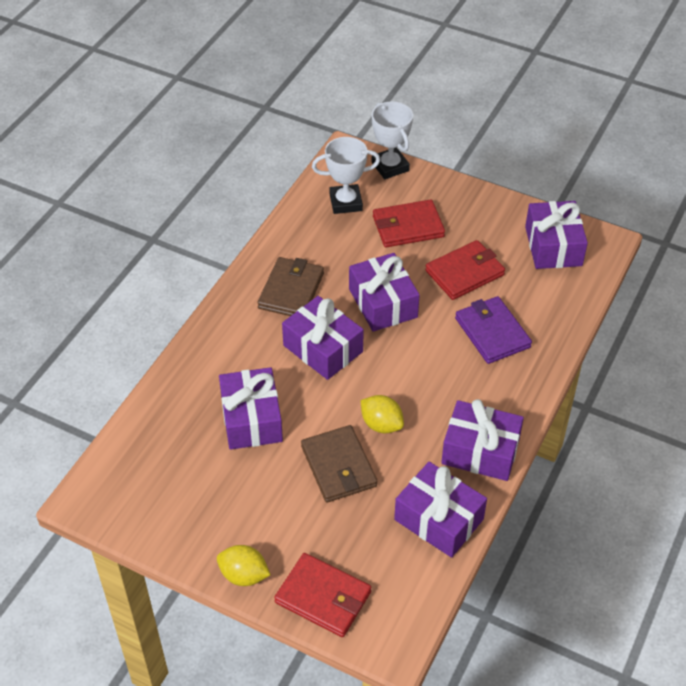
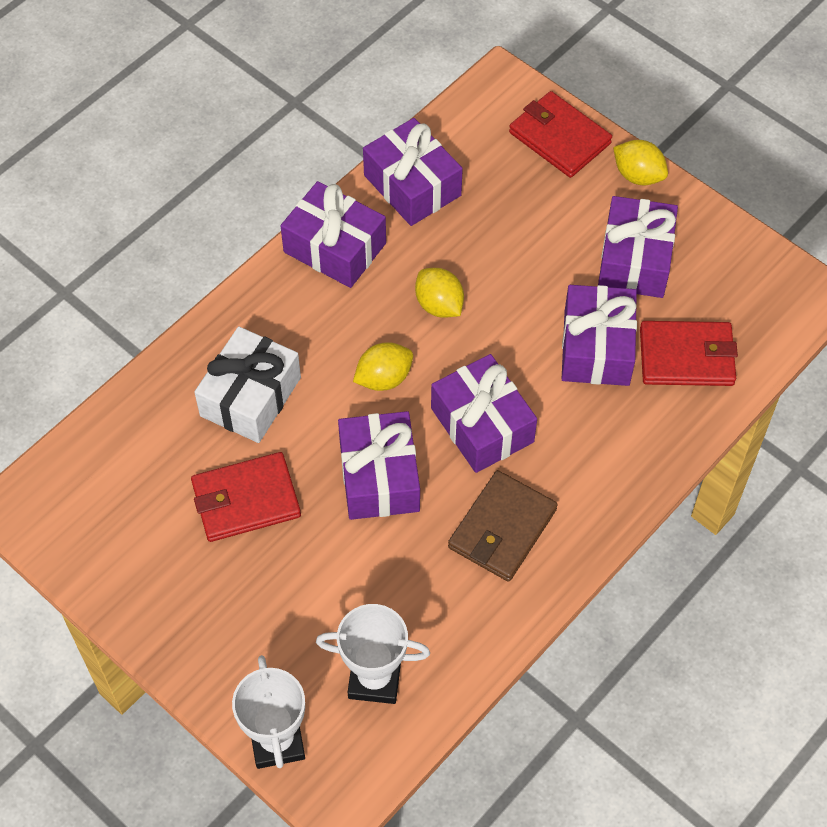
camera: 165 degrees left, 10 degrees up
brown wallet [301,425,377,502] -> none
red wallet [373,199,445,247] -> red wallet moved to [640,321,738,386]
purple wallet [455,296,532,364] -> white gift [194,326,301,443]
purple gift [525,201,588,269] -> purple gift moved to [598,196,678,298]
none -> yellow lemon [353,342,413,391]

